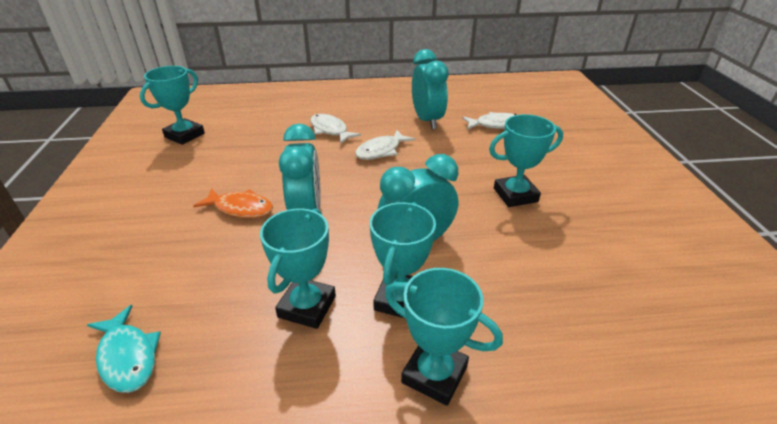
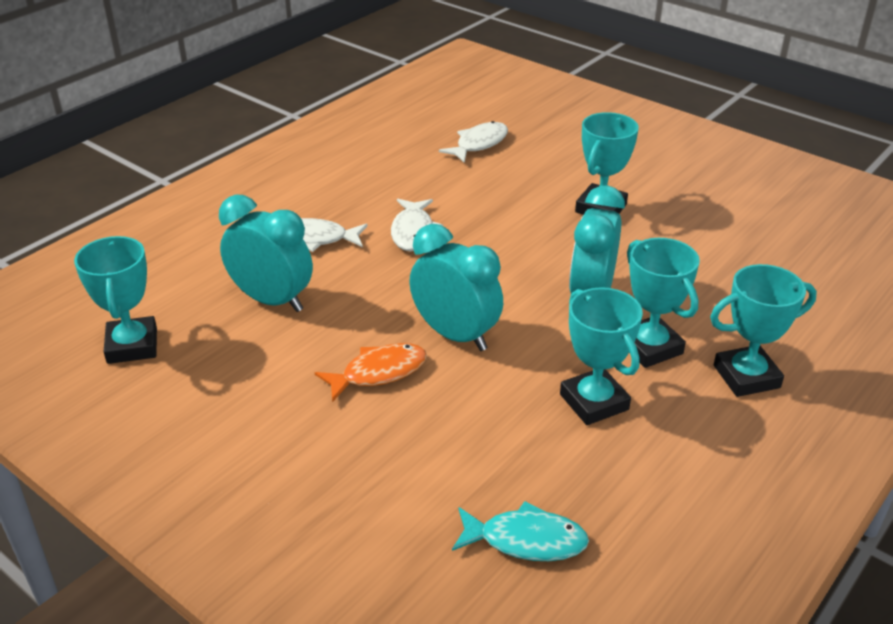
camera: 45 degrees left, 0 degrees up
turquoise clock [412,49,449,129] -> turquoise clock moved to [219,195,313,312]

